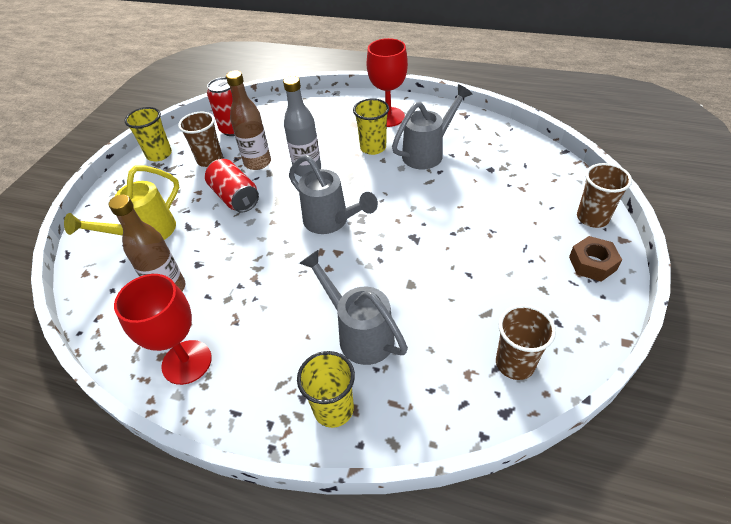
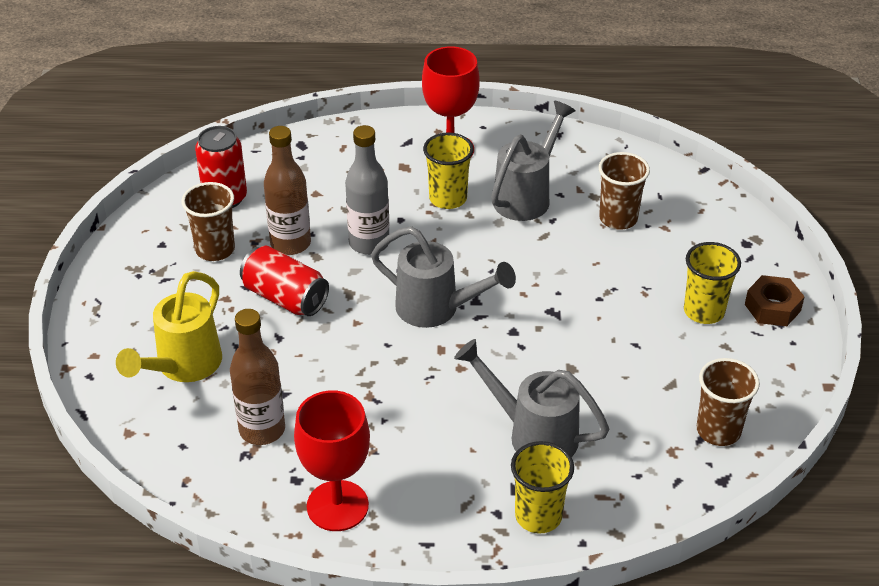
camera: 20 degrees left, 5 degrees down
yellow cup [124,107,172,161] -> yellow cup moved to [684,242,741,324]
brown cup [577,163,632,228] -> brown cup moved to [599,152,650,230]

